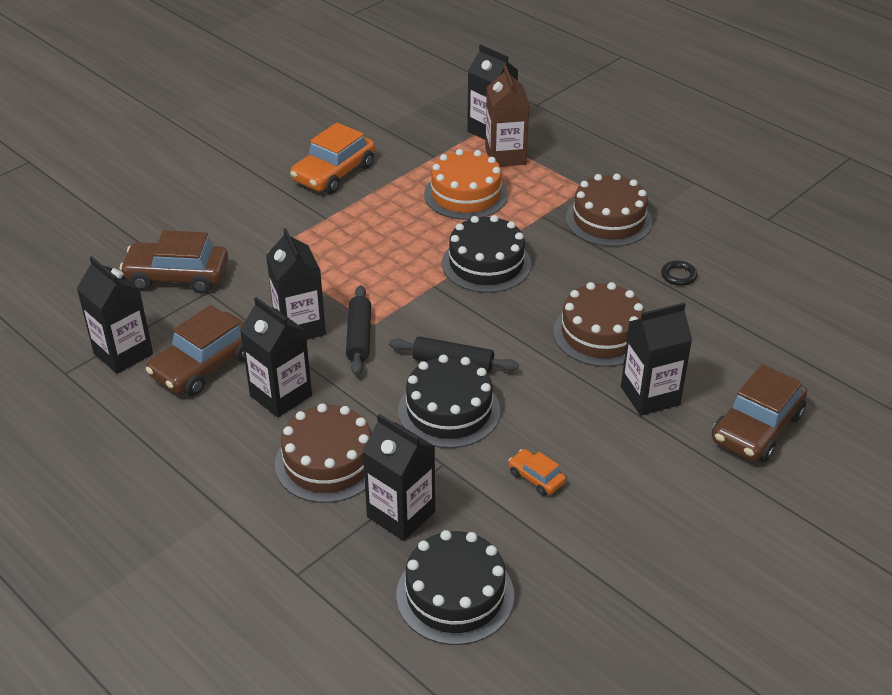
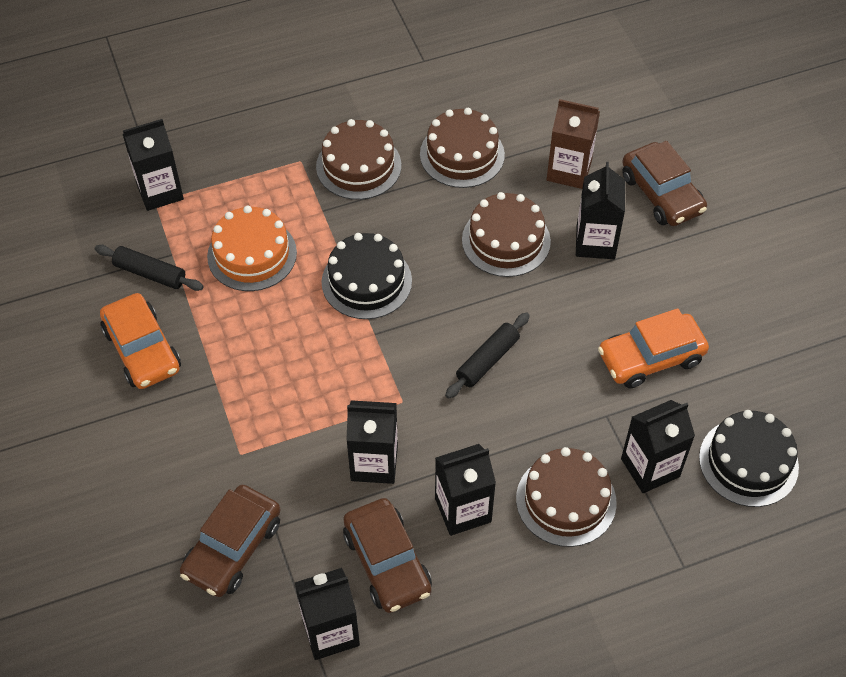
camera: 65 degrees left, 15 degrees up
black rolling pin [346,285,371,375] -> black rolling pin moved to [95,245,204,291]
black cake [398,355,500,448] -> none
brown carton [485,66,529,167] -> brown carton moved to [547,99,600,189]
orange car [508,449,566,496] -> orange car [598,308,709,388], size x2.06
black ring [661,261,697,286] -> brown cake [420,108,505,188]

